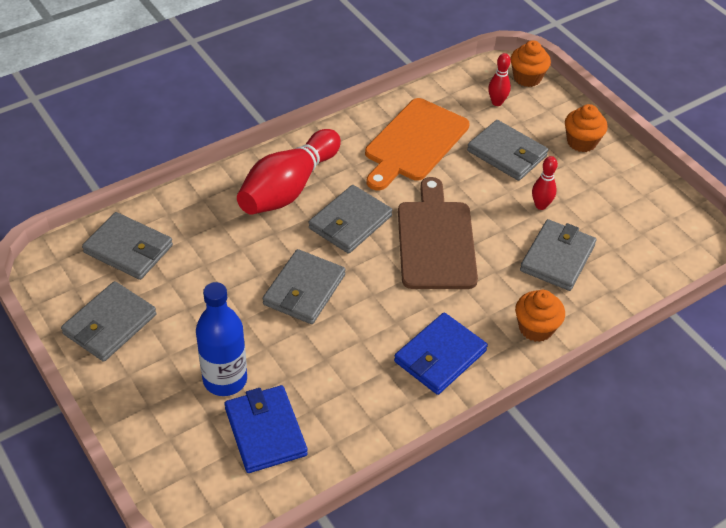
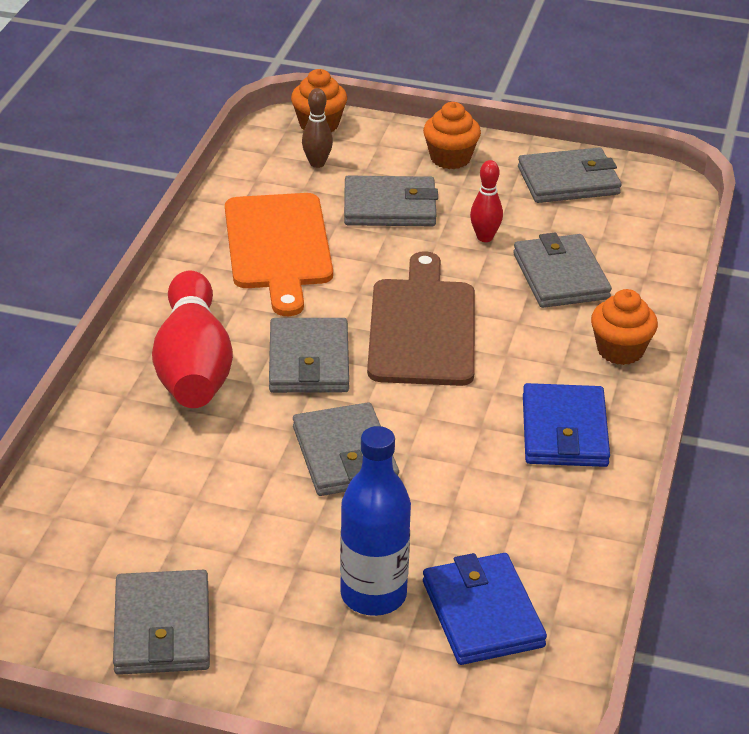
camera: 40 degrees left, 10 degrees down
grey wallet [82,212,173,280] -> grey wallet moved to [518,148,622,203]
blue wallet [225,385,308,473] -> blue wallet turned 45 degrees clockwise [423,553,547,665]
brown cutting board [398,177,478,289] -> brown cutting board turned 45 degrees clockwise [367,251,475,386]
red bowling pin [488,53,511,106] -> brown bowling pin [302,88,333,168]

